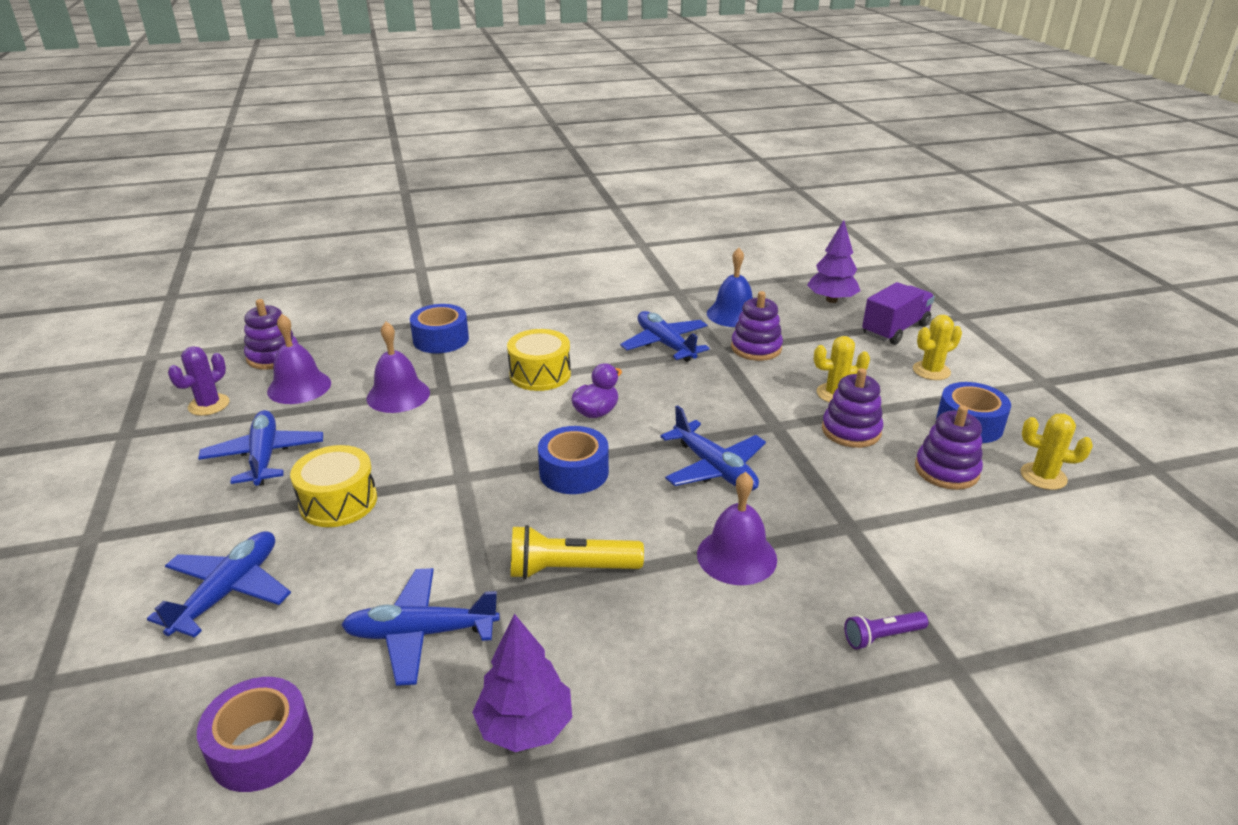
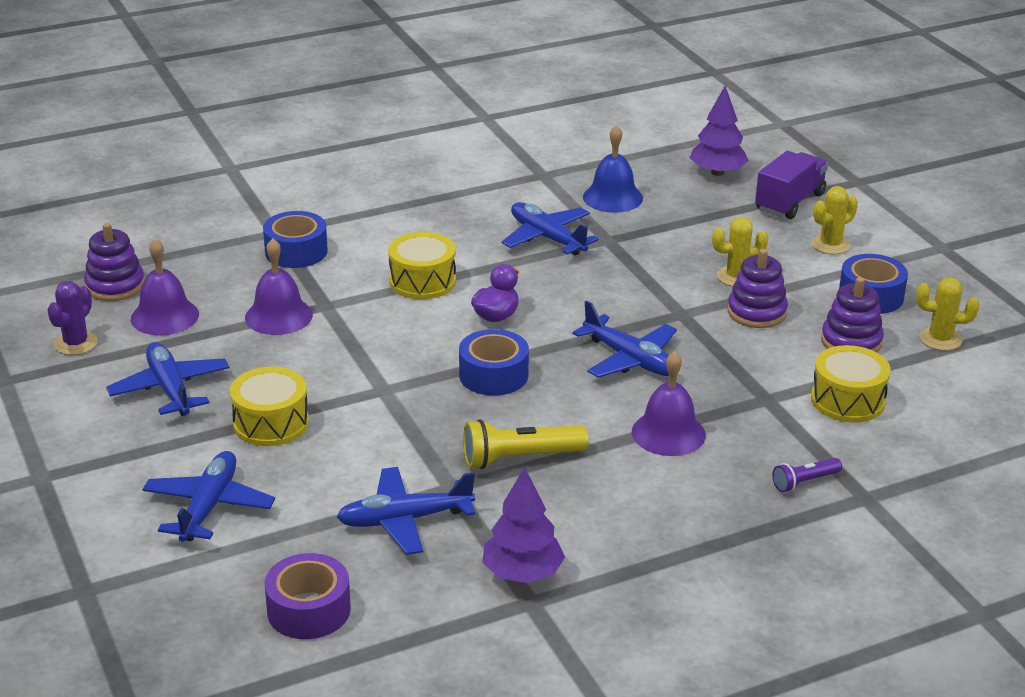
camera: 10 degrees left, 0 degrees up
purple stacking toy [731,291,783,361] -> none
none -> yellow drum [811,345,891,423]

